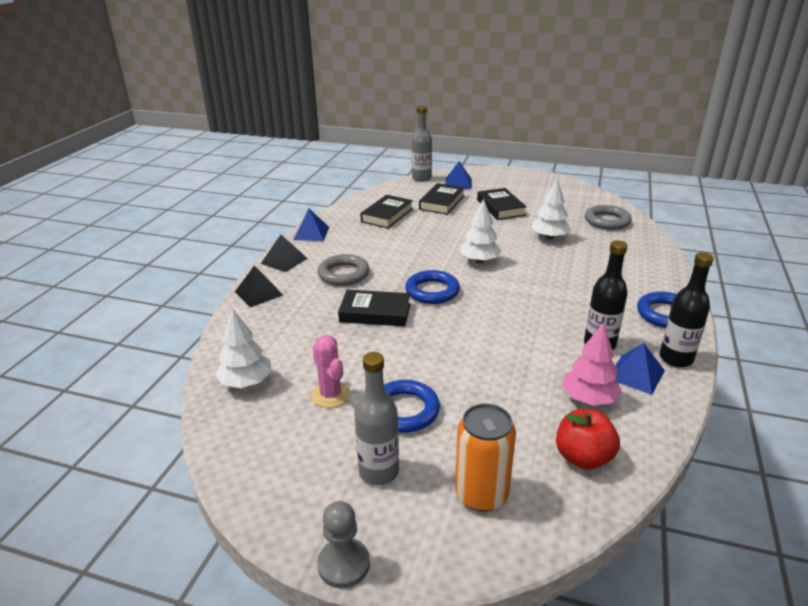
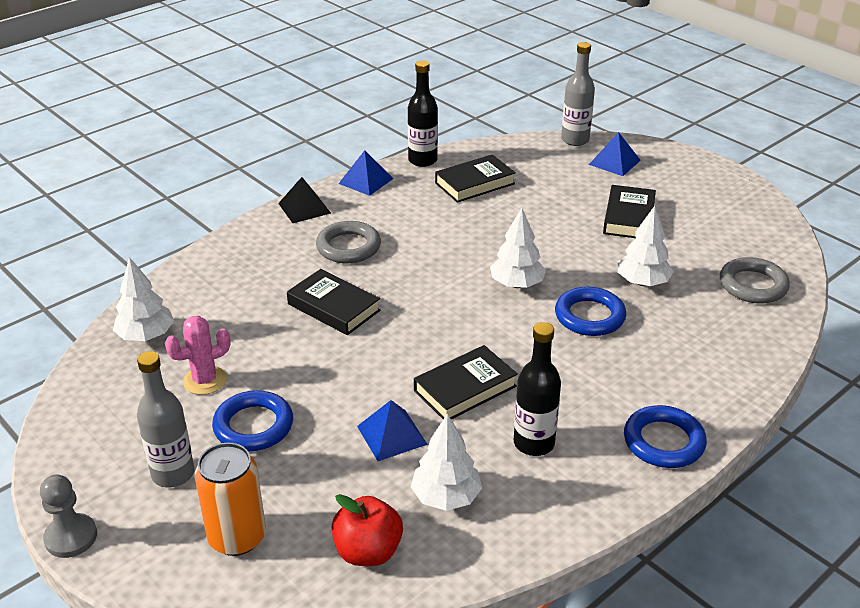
camera: 30 degrees right, 5 degrees up
black pyramid [235,265,283,307] -> none
pink cactus [311,335,350,408] -> pink cactus turned 60 degrees clockwise [165,316,231,395]
blue ring [405,270,460,304] -> blue ring moved to [555,287,626,336]
black book [419,183,465,215] -> black book moved to [414,345,518,419]
pink tree [562,322,622,406] -> white tree [411,413,482,511]
blue pyramid [615,343,665,395] -> blue pyramid moved to [357,400,428,461]
black bottle [660,252,714,367] -> black bottle moved to [408,60,438,167]

